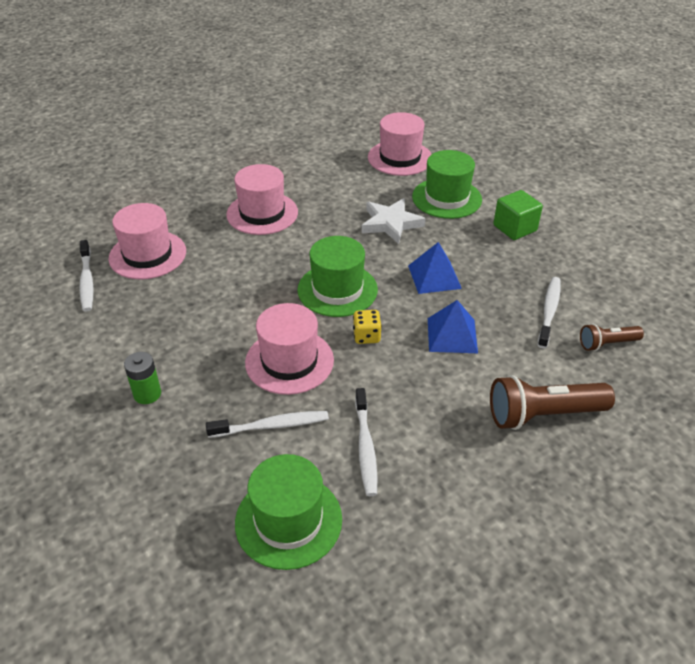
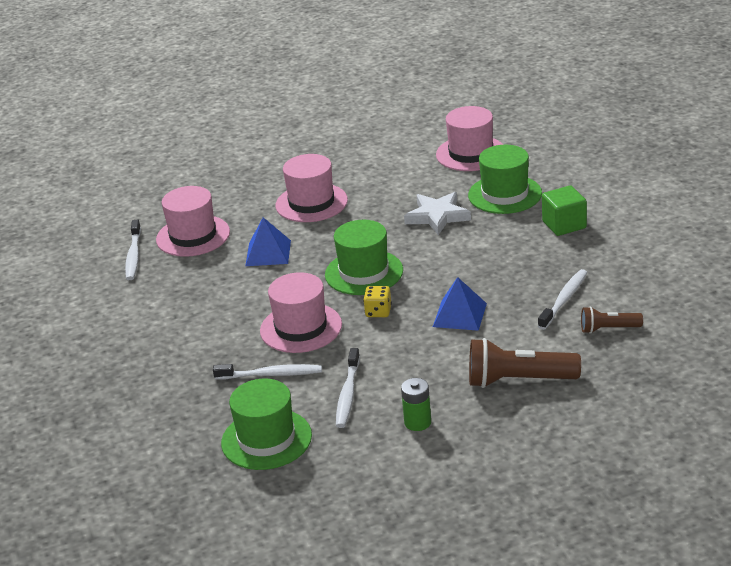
camera: 15 degrees right, 10 degrees down
green battery [124,352,161,404] -> green battery moved to [401,378,431,431]
blue pyramid [408,242,462,294] -> blue pyramid moved to [245,217,291,266]

